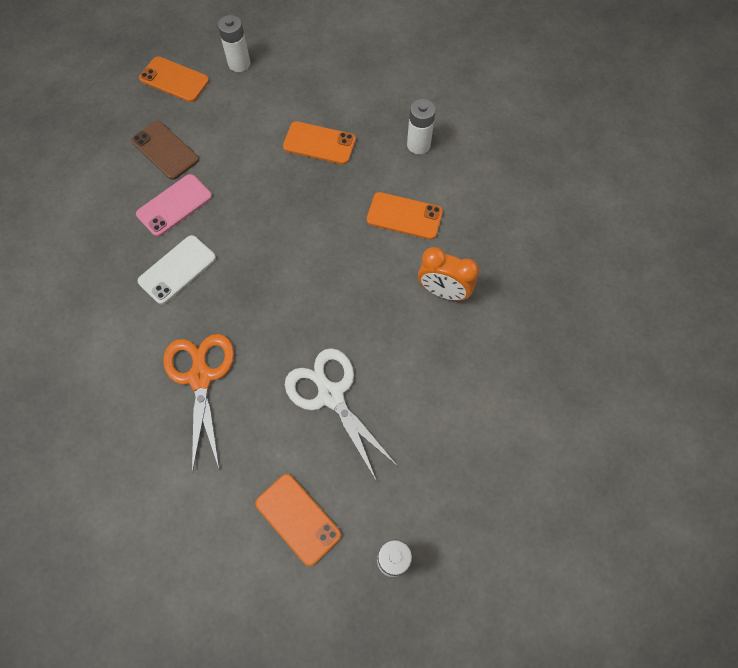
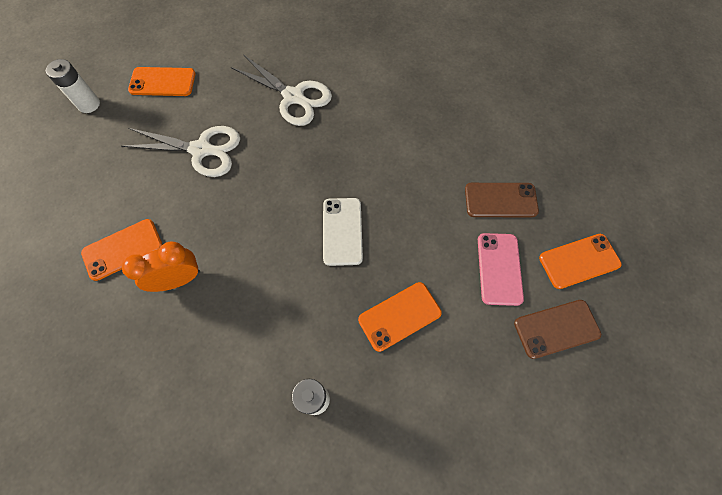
camera: 135 degrees right, 0 degrees up
pink phone [136,174,212,237] -> pink phone moved to [478,233,524,306]
white phone [137,235,216,304] -> white phone moved to [323,198,363,266]
orange scissors [163,334,234,474] -> white scissors [231,54,332,126]
white battery [218,15,251,72] -> brown phone [514,300,601,359]
orange phone [367,192,443,240] -> orange phone moved to [81,219,163,281]

